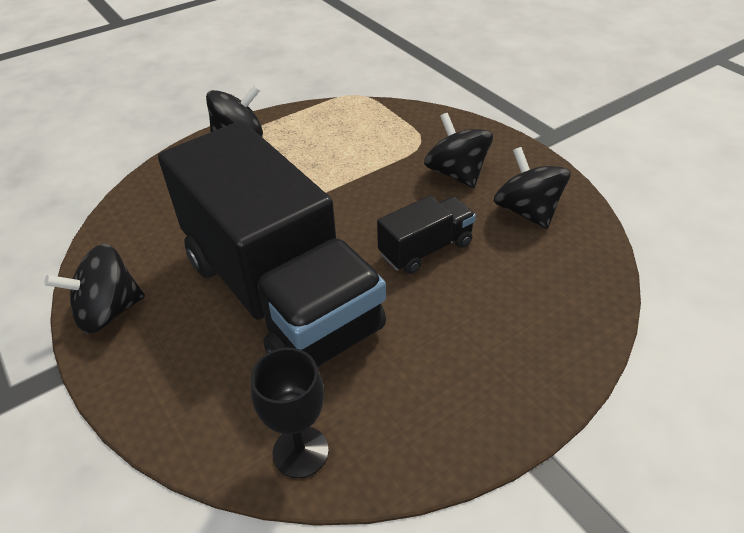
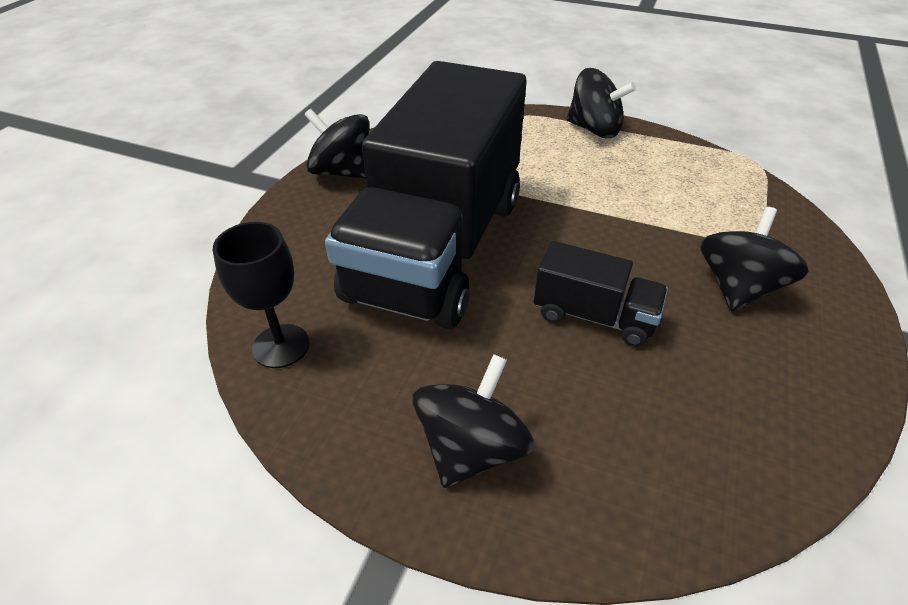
camera: 55 degrees right, 0 degrees up
black spinning top [494,147,570,229] -> black spinning top moved to [412,354,535,488]

